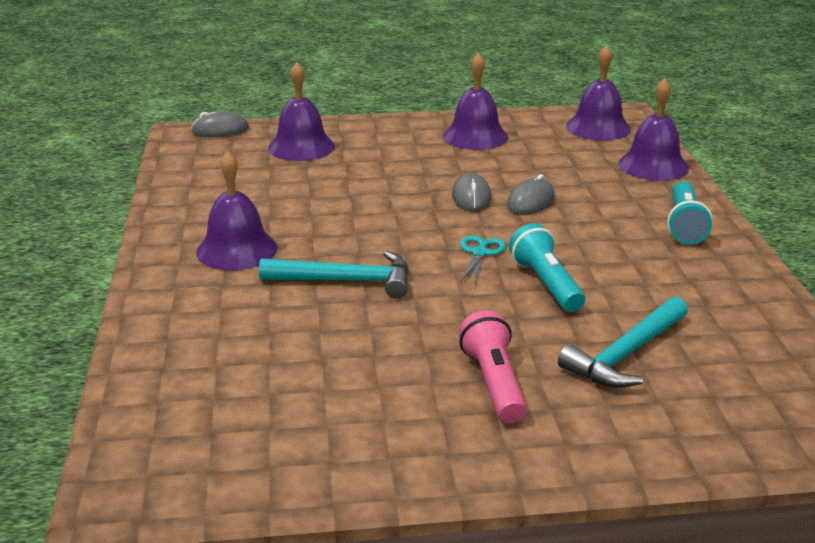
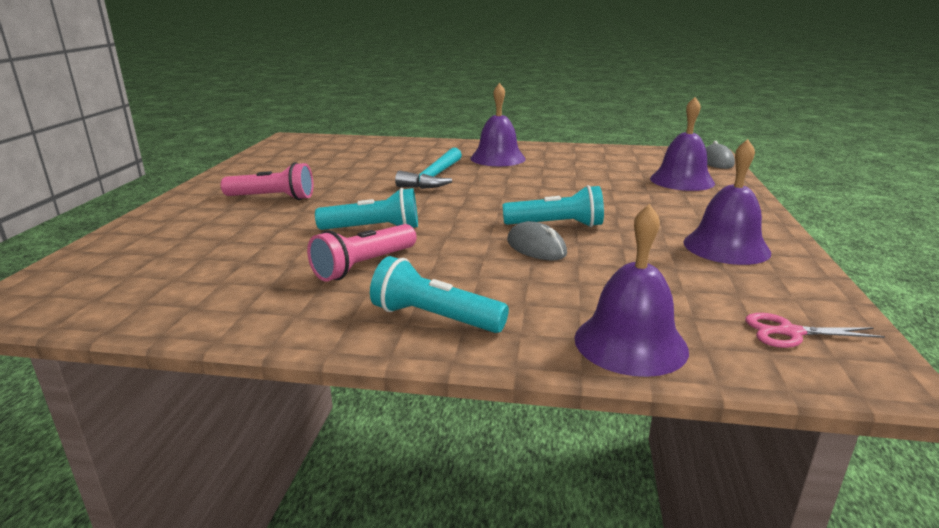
camera: 105 degrees right, 5 degrees down
grey mouse [452,173,492,212] -> turquoise flashlight [502,185,604,227]
turquoise scissors [460,235,506,284] -> none
turquoise hammer [558,297,688,388] -> none
purple bell [566,45,631,141] -> pink scissors [745,313,885,348]
none -> pink flashlight [307,224,417,281]

